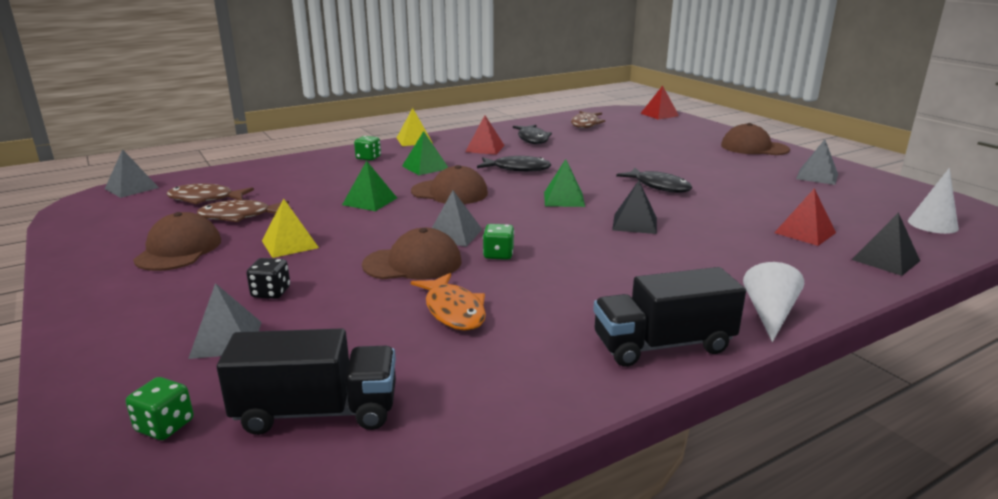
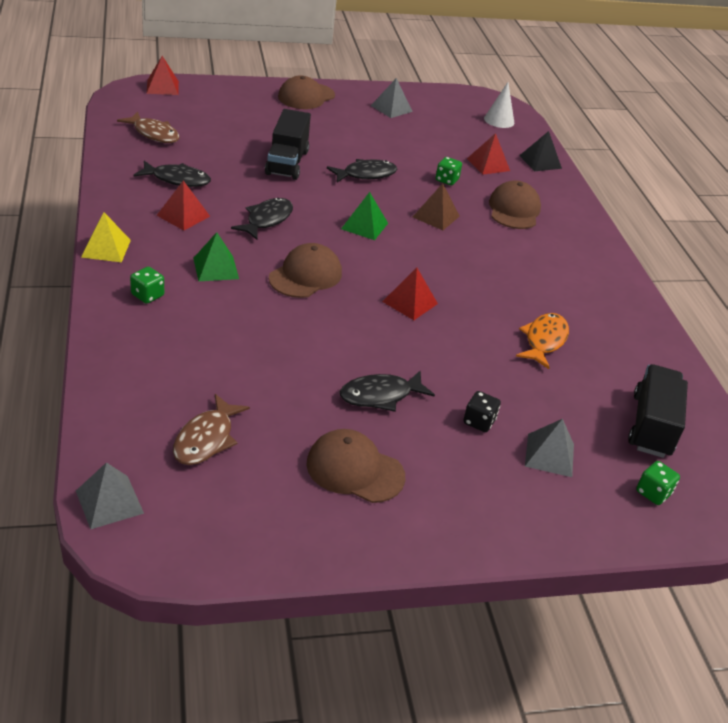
camera: 75 degrees left, 15 degrees up
brown fish [197,200,289,222] -> none
yellow pyramid [262,198,319,258] -> black fish [340,370,435,412]
green pyramid [342,161,397,211] -> none
brown cap [362,228,461,280] -> brown cap moved to [489,180,541,229]
orange fish [411,273,486,331] -> orange fish turned 60 degrees counterclockwise [516,313,569,369]
grey pyramid [432,190,483,247] -> red pyramid [382,267,438,320]
green dice [483,224,514,260] -> green dice moved to [436,157,462,185]
black truck [593,267,746,367] -> black truck moved to [265,109,311,180]
black pyramid [612,181,657,234] -> brown pyramid [413,183,460,230]
white cone [743,262,804,342] -> none

